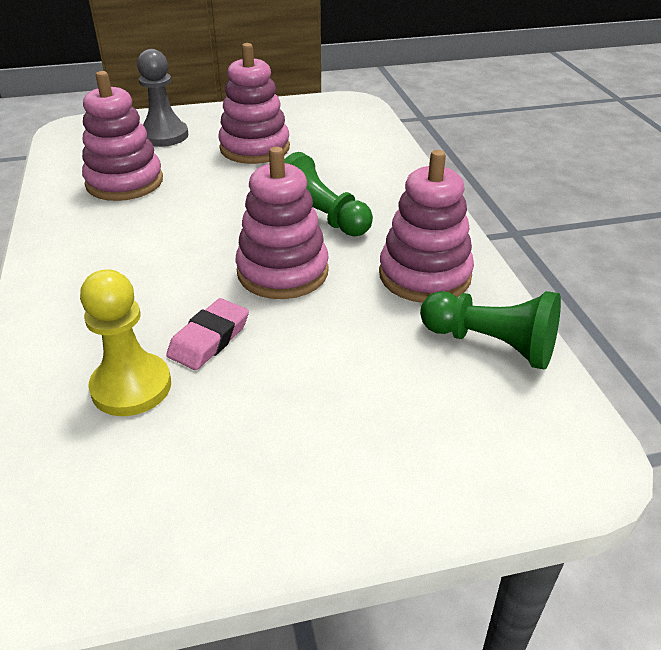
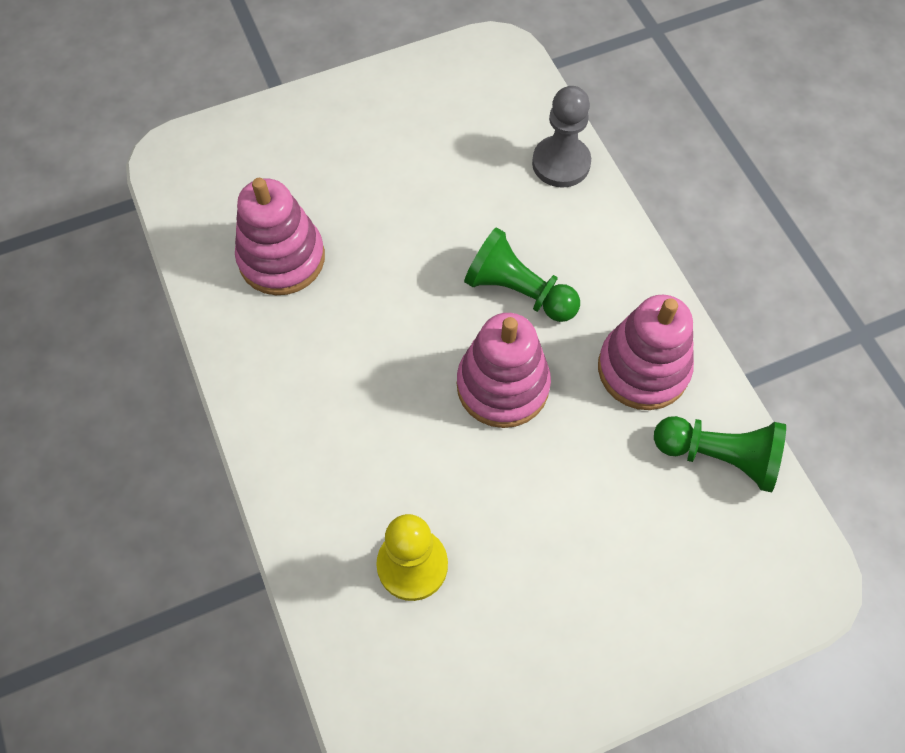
camera: 10 degrees left, 25 degrees up
grey pawn [137,49,188,147] -> grey pawn moved to [532,86,591,188]
pink eraser [166,298,249,370] -> none
pink stacking toy [218,43,290,164] -> none

